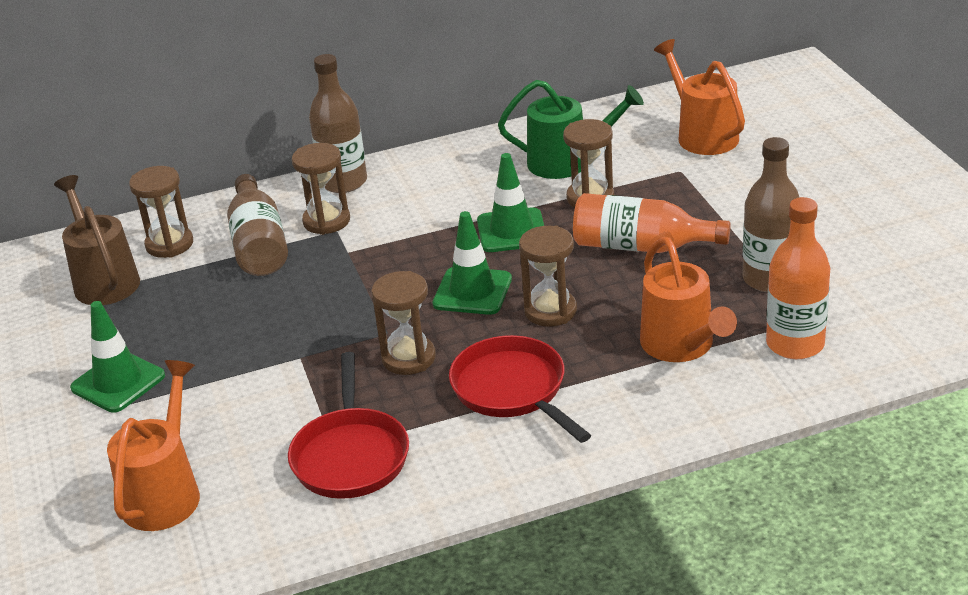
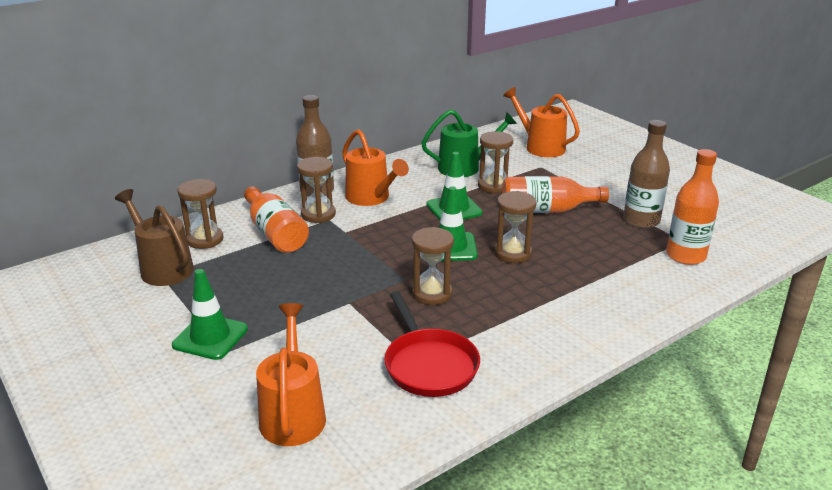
camera: 20 degrees left, 5 degrees down
brown bottle [227,174,288,276] -> orange bottle [244,186,309,253]
red pan [449,335,591,443] -> none
orange watering can [640,237,737,362] -> orange watering can moved to [342,129,409,206]

